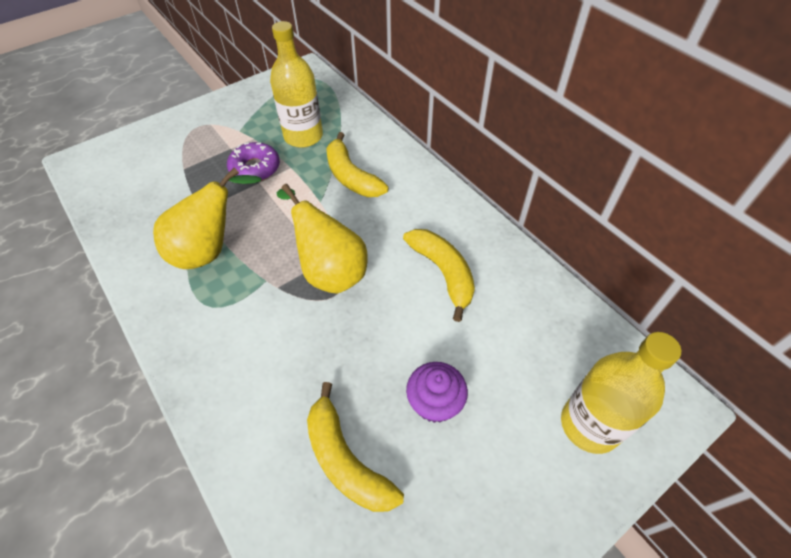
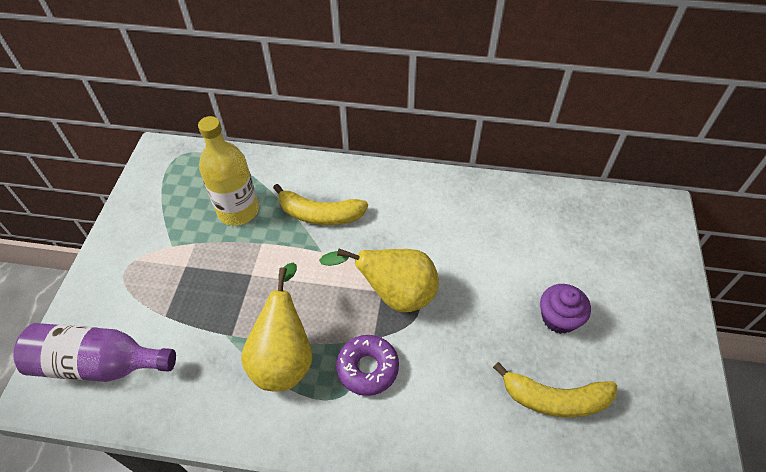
camera: 45 degrees left, 0 degrees up
purple donut [227,142,280,181] -> purple donut moved to [336,335,399,396]
yellow banana [403,229,475,322] -> none
yellow bottle [561,332,681,454] -> none
none -> purple bottle [13,323,176,382]

